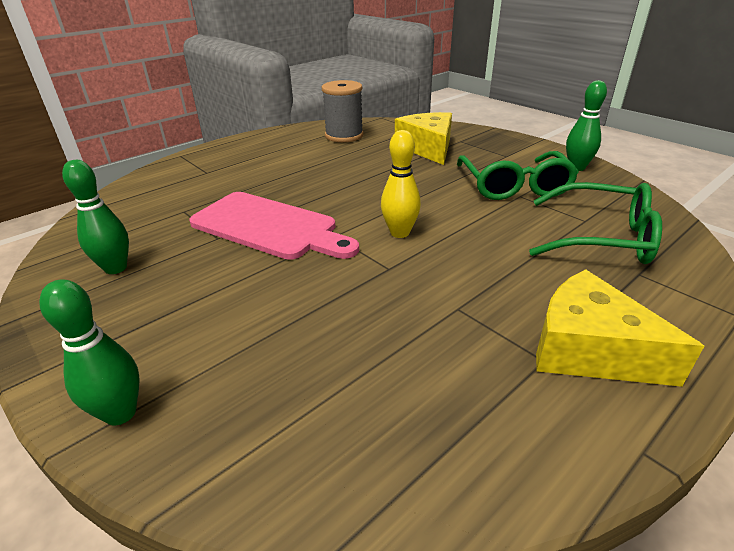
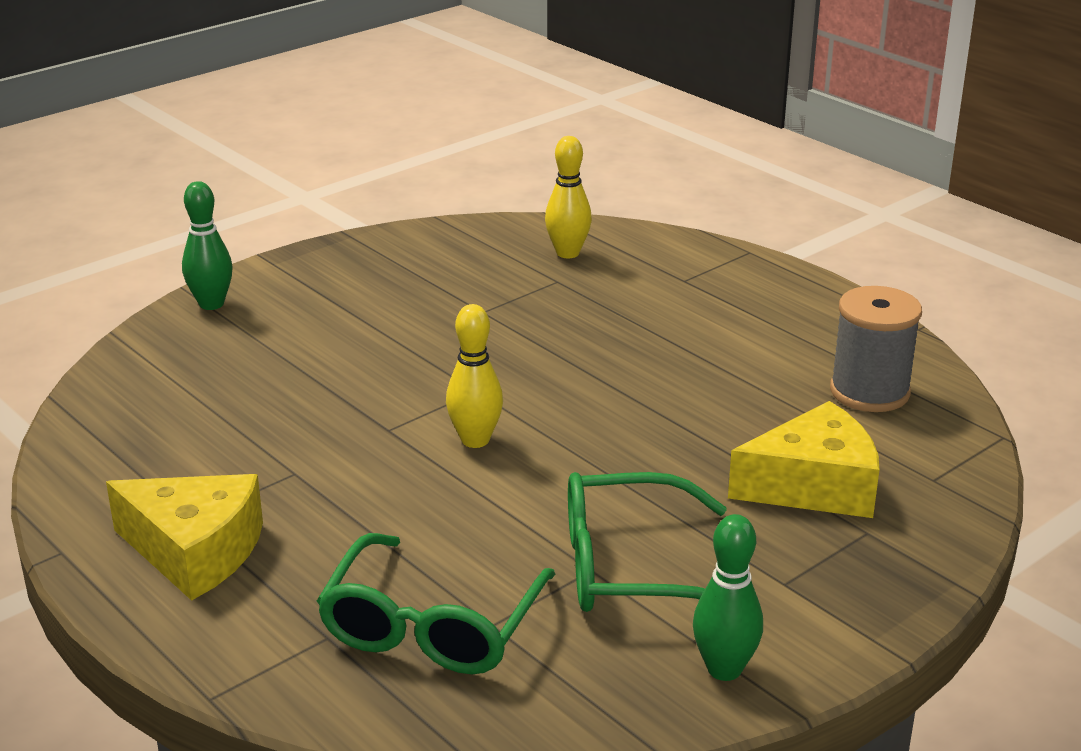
camera: 90 degrees right, 5 degrees down
green bowling pin [62,160,129,274] -> none
pink cutting board [189,192,359,260] -> none
yellow cheese [536,270,704,387] -> yellow cheese turned 75 degrees clockwise [106,474,263,601]
none -> yellow bowling pin [545,136,592,258]

